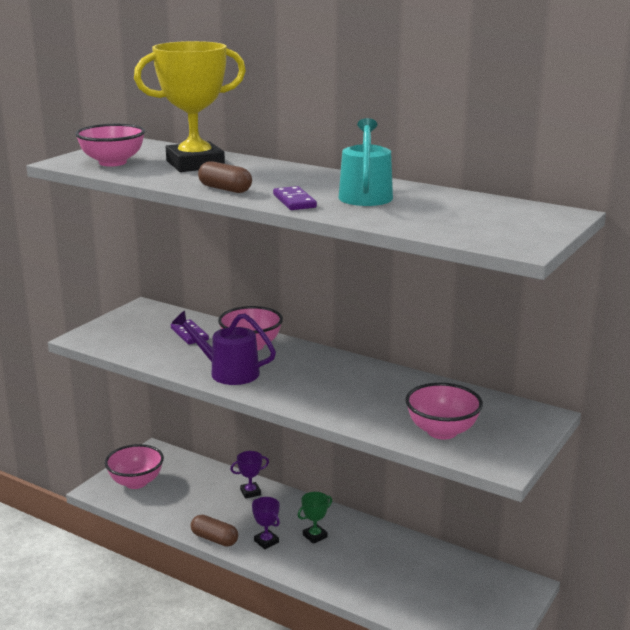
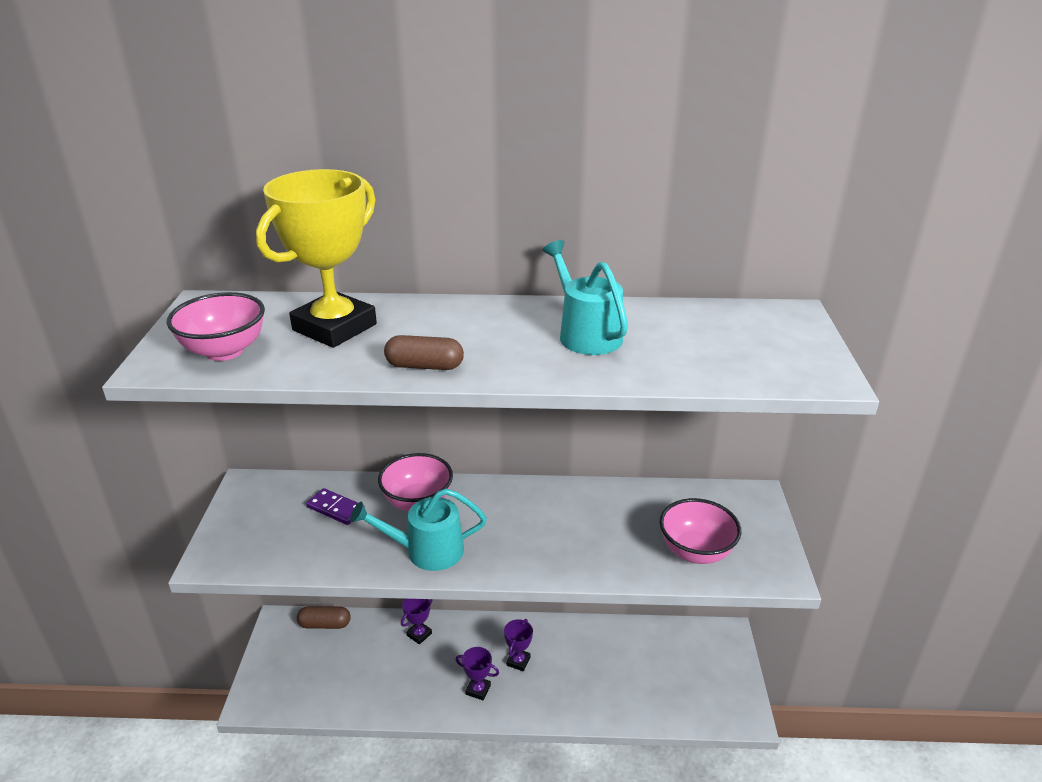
camera: 30 degrees left, 10 degrees up
pink bowl [105,444,164,489] -> none
purple watering can [171,311,276,385] -> turquoise watering can [350,488,487,571]
brown capsule [191,515,238,547] -> brown capsule moved to [297,606,351,629]
purple domino [273,186,317,210] -> none
green trophy [298,492,332,544] -> purple trophy [504,619,533,671]

